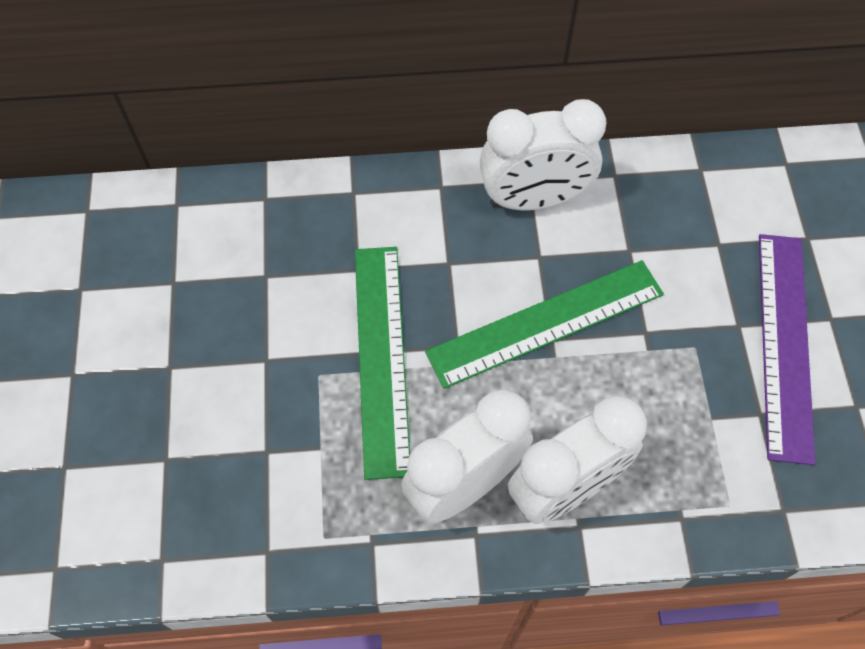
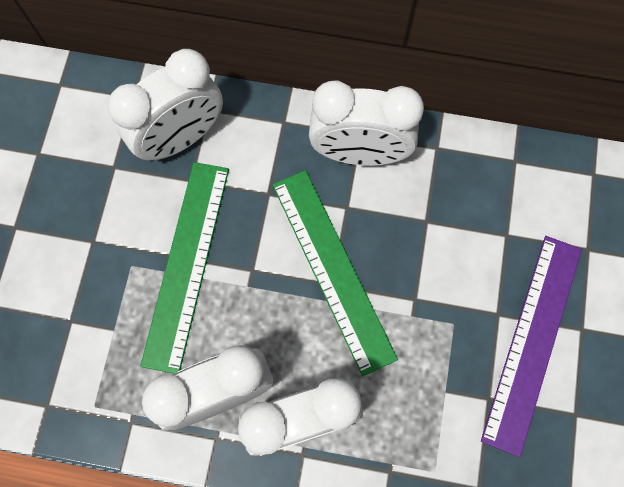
camera: 15 degrees right, 10 degrees up
green ruler [425,260,664,389] -> green ruler turned 75 degrees clockwise [272,170,398,376]
none -> white clock [108,49,223,161]

